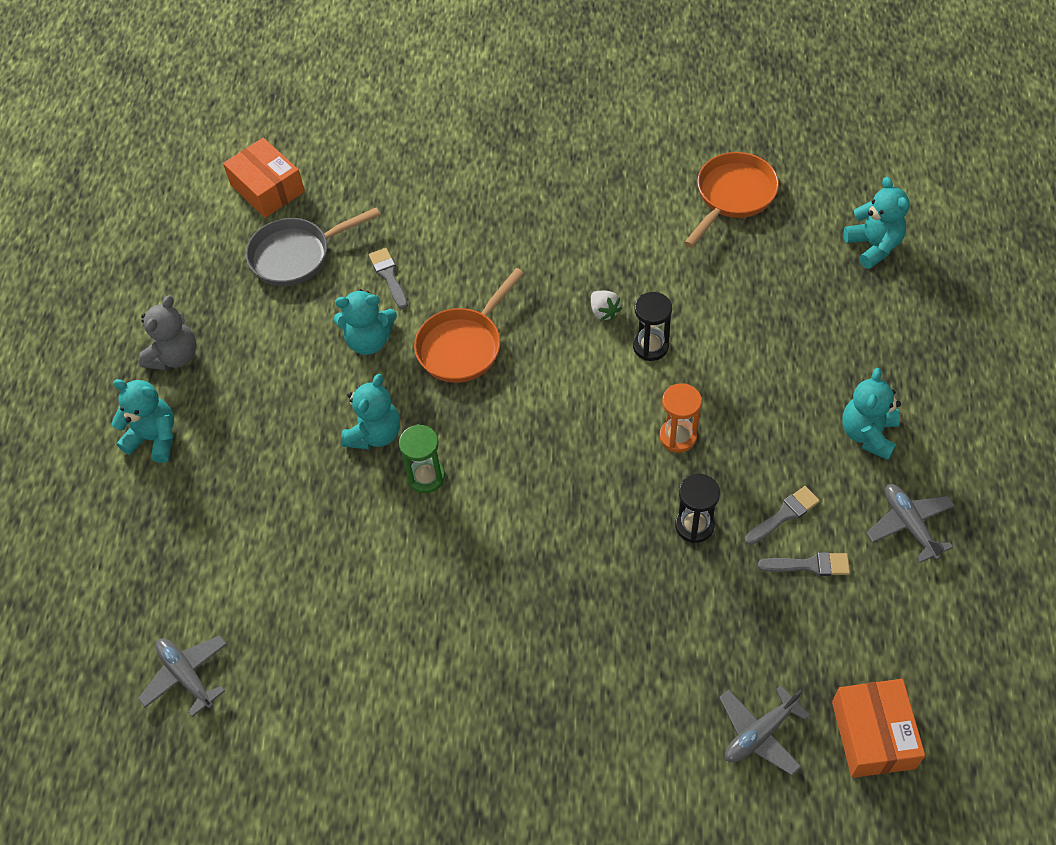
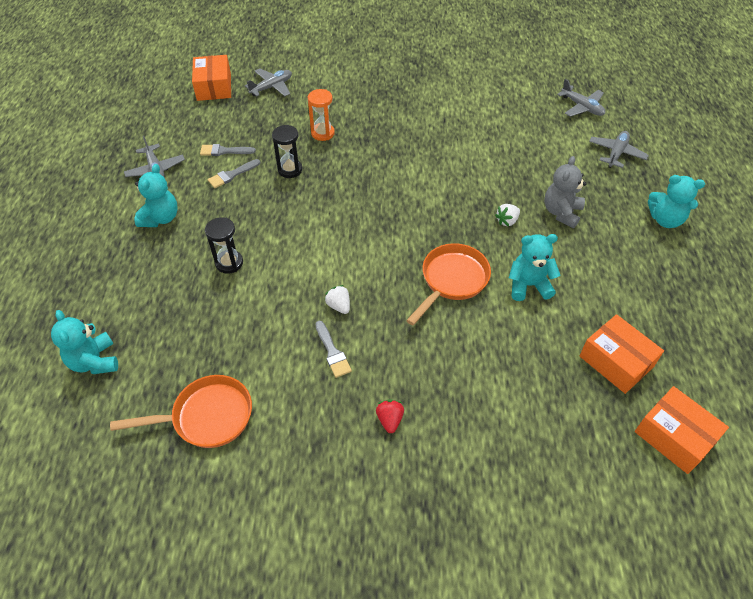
camera: 175 degrees right, 5 degrees down
grey teddy bear [139,295,196,370] -> grey teddy bear moved to [544,156,587,228]
grey pan [246,207,380,286] -> orange box [579,314,664,394]
turquoise teddy bear [341,374,400,450] -> white strawberry [495,204,520,226]
grey brush [369,248,408,309] -> grey brush moved to [315,321,352,378]
green hourglass [399,424,445,493] -> none
black hourglass [633,292,672,361] -> black hourglass moved to [205,217,243,274]
orange hourglass [660,383,702,453] -> orange hourglass moved to [308,89,335,141]
orange pan [684,152,779,248] -> orange pan turned 135 degrees counterclockwise [110,375,252,448]
none -> red strawberry [376,399,404,433]
none -> grey plane [589,131,649,168]

